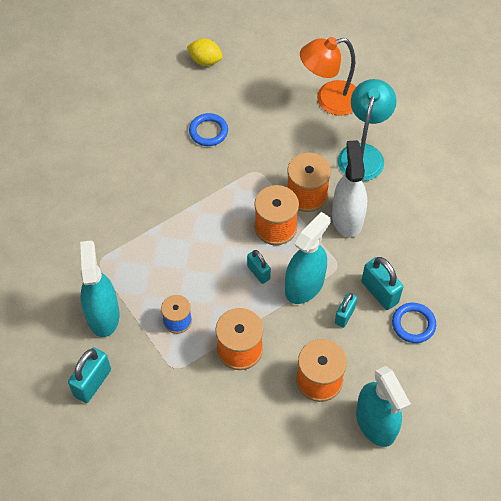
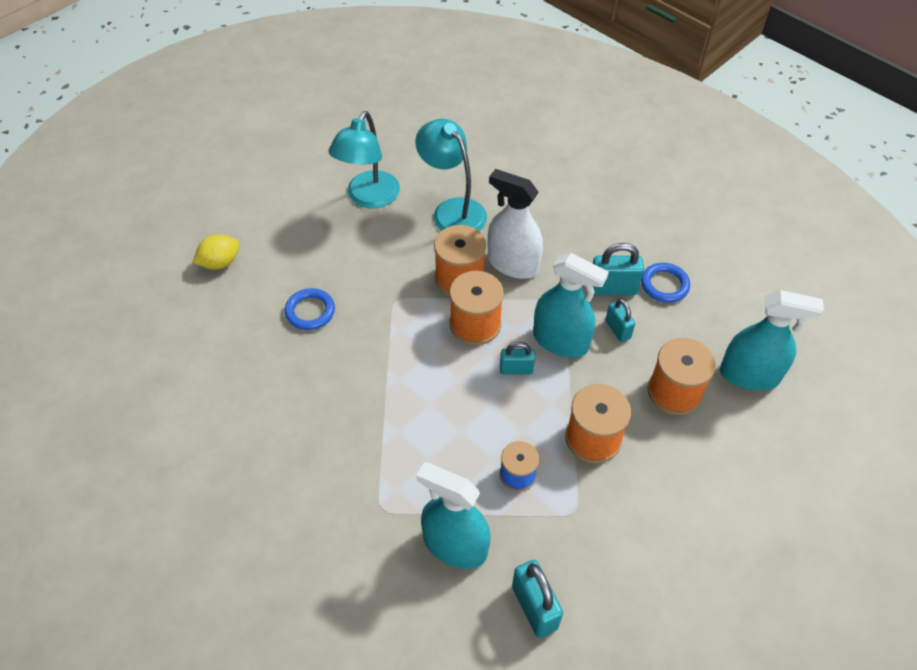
camera: 55 degrees left, 5 degrees down
turquoise spray bottle [285,212,331,304] -> turquoise spray bottle turned 135 degrees clockwise [533,253,609,358]
orange lamp [300,37,356,116] -> turquoise lamp [328,111,400,208]

